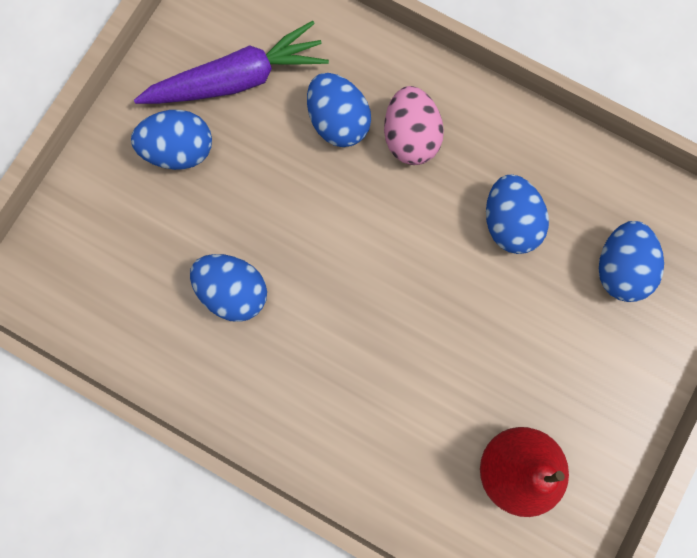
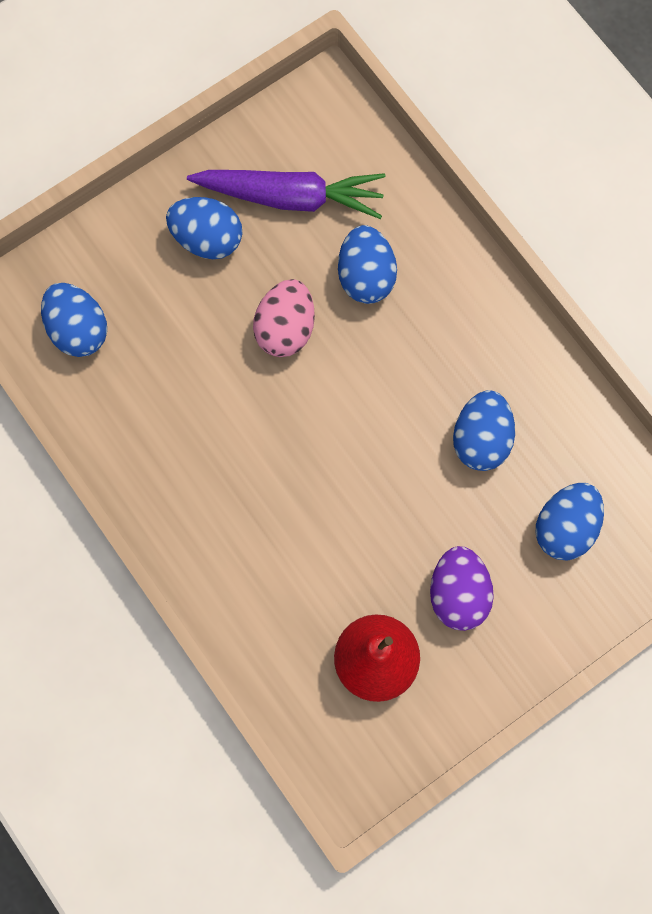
camera: 25 degrees right, 5 degrees down
blue egg [190,254,267,322] -> blue egg moved to [41,283,107,357]
pink egg [384,86,444,165] -> pink egg moved to [253,279,315,357]
none -> purple egg [430,546,494,631]

